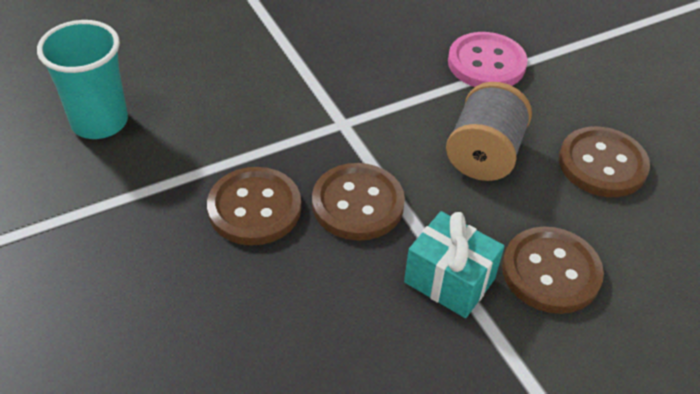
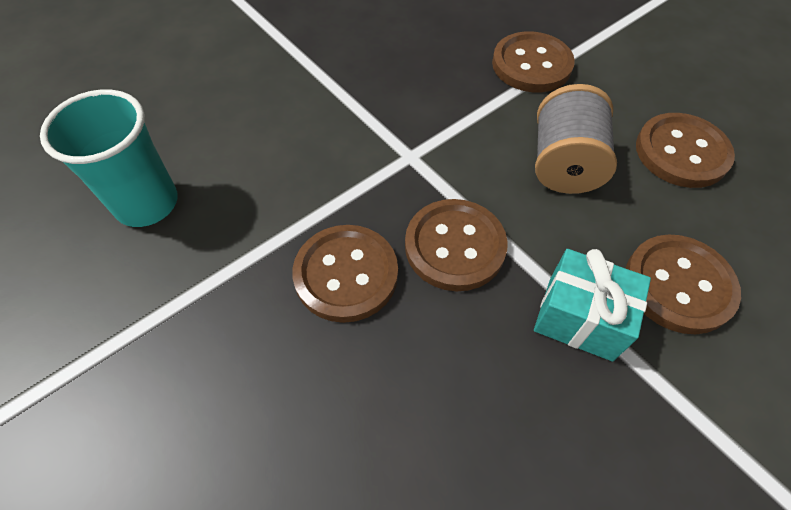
camera: 10 degrees left, 10 degrees up
pink button [448,32,528,87] -> brown button [492,31,575,92]

